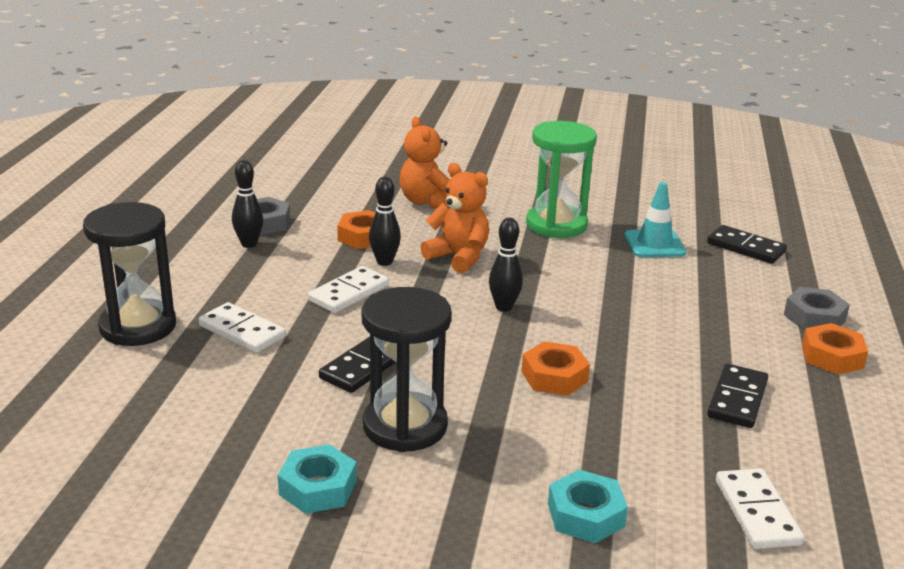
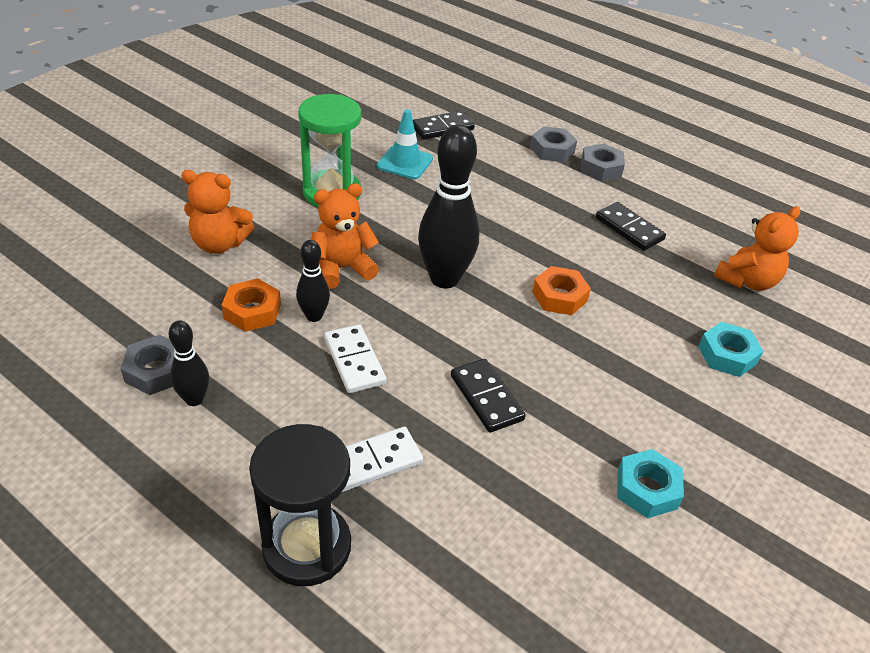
camera: 65 degrees left, 15 degrees up
black hourglass [361,287,452,452] -> none
black bowling pin [489,218,523,312] -> black bowling pin [418,125,479,289], size x1.92
white domino [716,468,804,549] -> orange teddy bear [714,206,800,291]
orange nut [802,323,868,375] -> grey nut [581,143,625,181]

